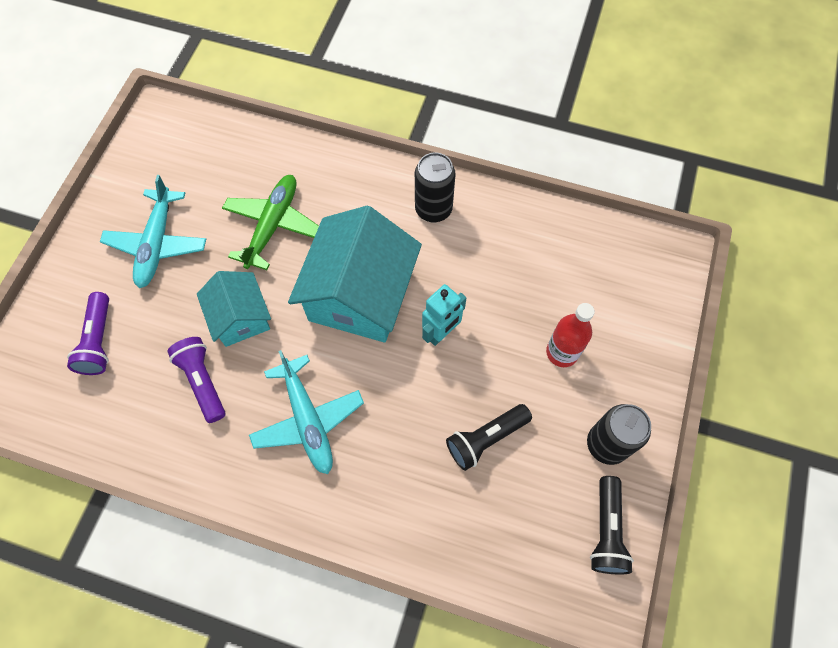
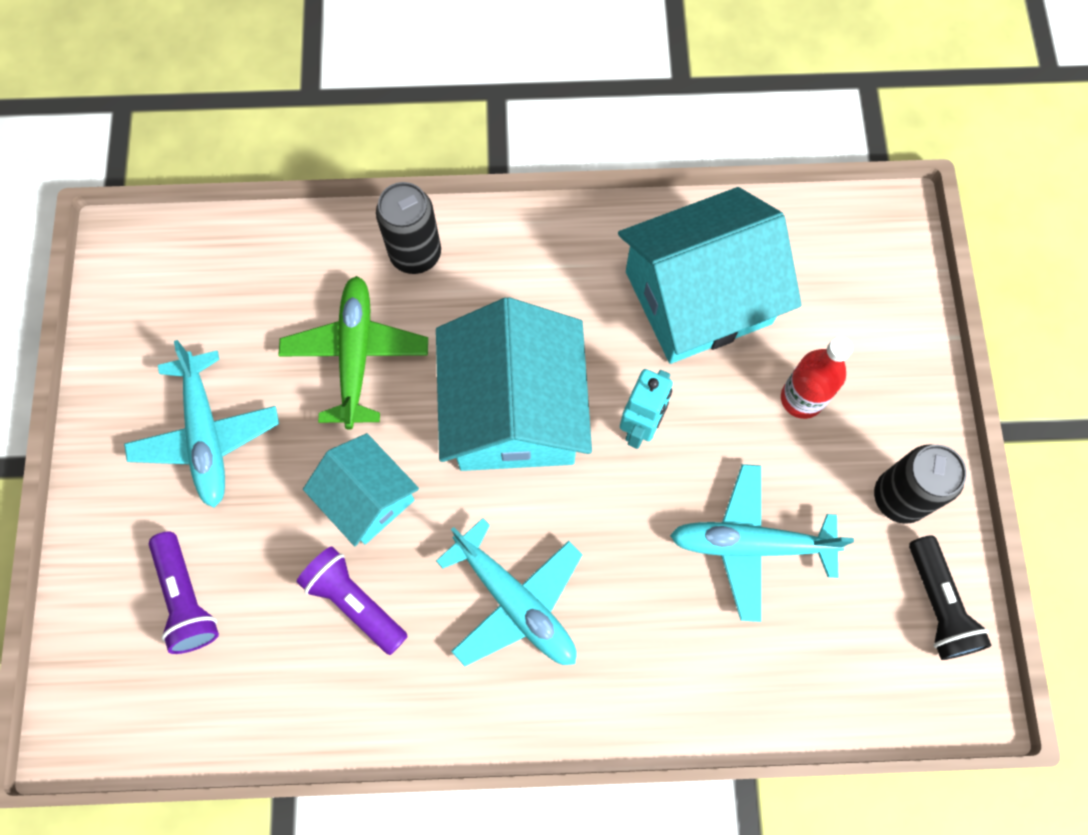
camera: 20 degrees left, 5 degrees up
black can [415,152,456,223] -> black can moved to [376,182,441,274]
black flashlight [446,404,532,471] -> turquoise plane [670,464,854,622]
none -> turquoise house [618,187,802,364]

